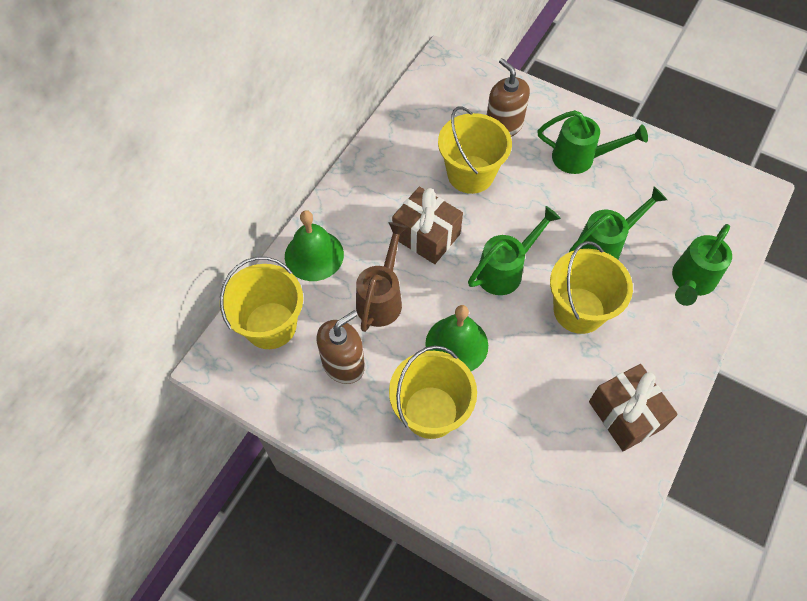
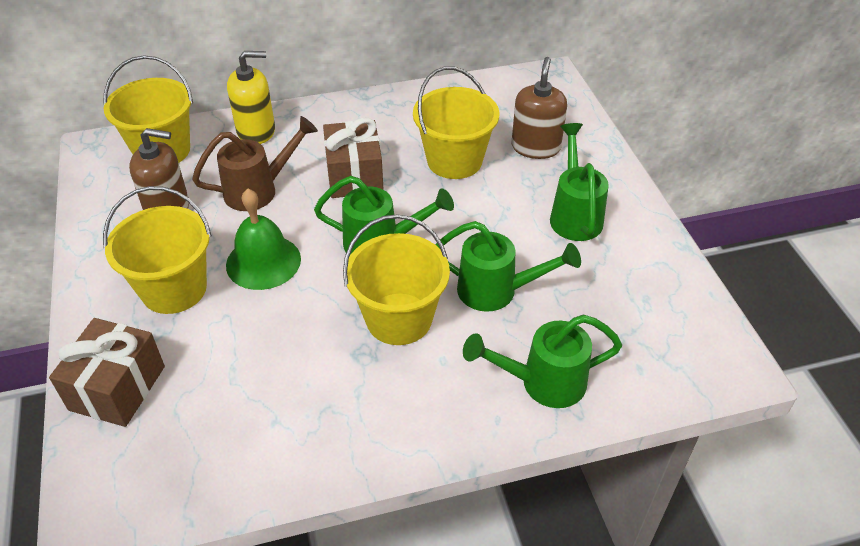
camera: 45 degrees right, 15 degrees down
green bell [285,210,344,281] -> yellow soap dispenser [227,51,275,144]
green watering can [537,110,648,174] -> green watering can turned 150 degrees counterclockwise [550,123,609,241]
brown gift [589,364,678,451] -> brown gift moved to [49,318,165,427]

